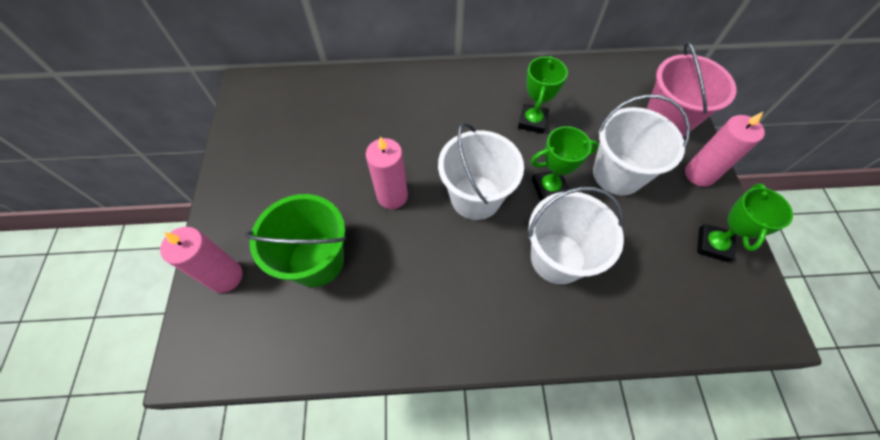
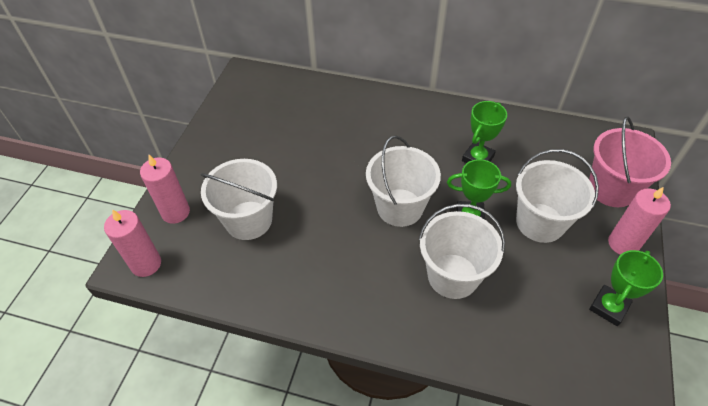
camera: 20 degrees right, 10 degrees down
green bucket [244,194,346,287] -> white bucket [200,159,277,240]
pink candle [366,136,408,209] -> pink candle moved to [104,209,161,277]

